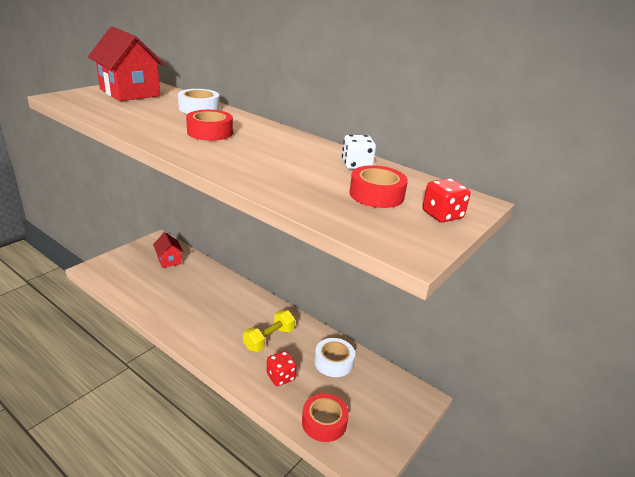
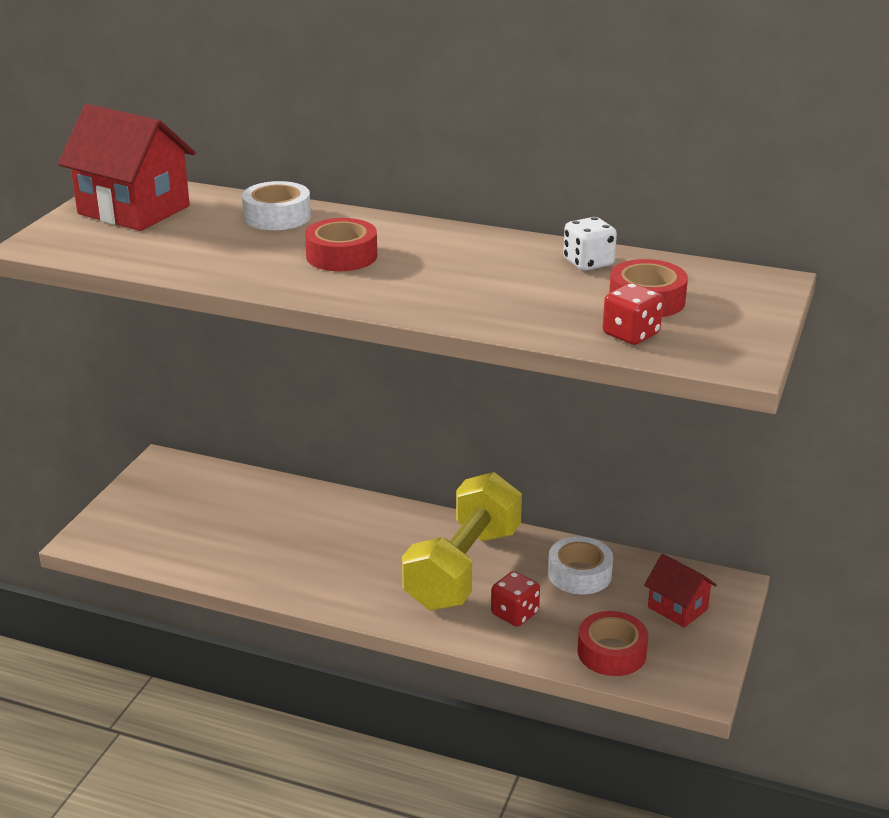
camera: 15 degrees left, 0 degrees up
red house [153,232,184,268] -> red house moved to [644,554,717,628]
yellow dumbbell [243,310,295,352] -> yellow dumbbell [402,472,522,611], size x1.80
red dice [422,178,471,223] -> red dice moved to [603,283,663,345]

